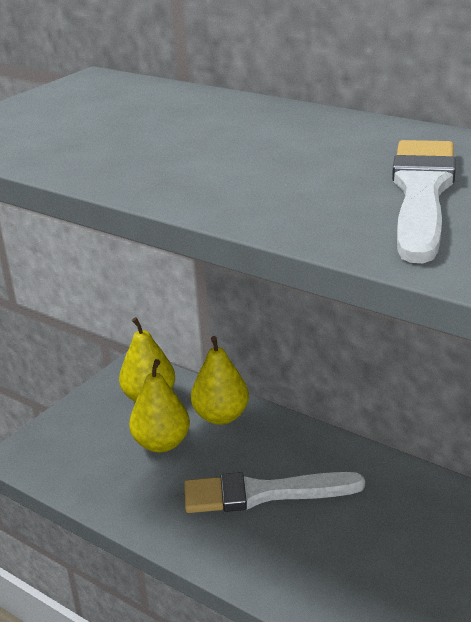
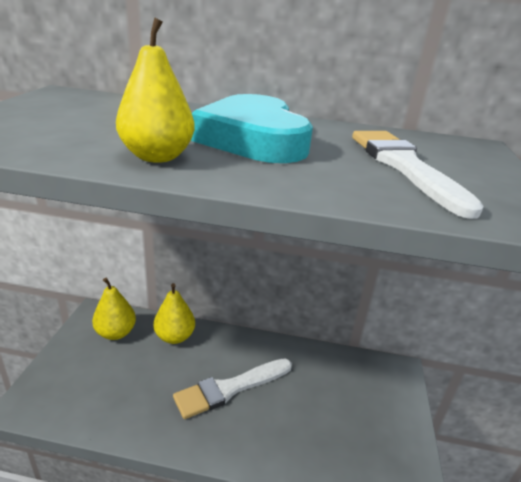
camera: 30 degrees left, 0 degrees up
yellow pear [129,359,190,453] -> yellow pear moved to [116,17,195,163]
none -> turquoise heart [191,94,313,163]

